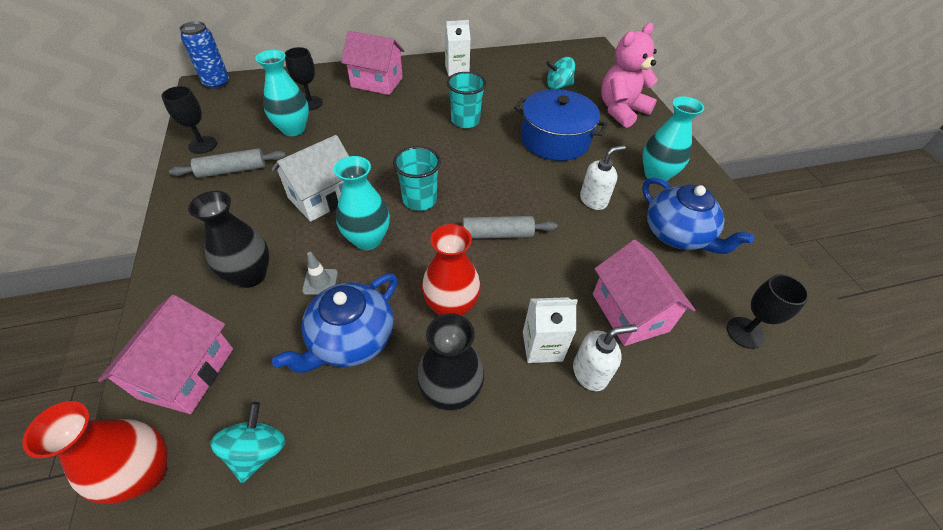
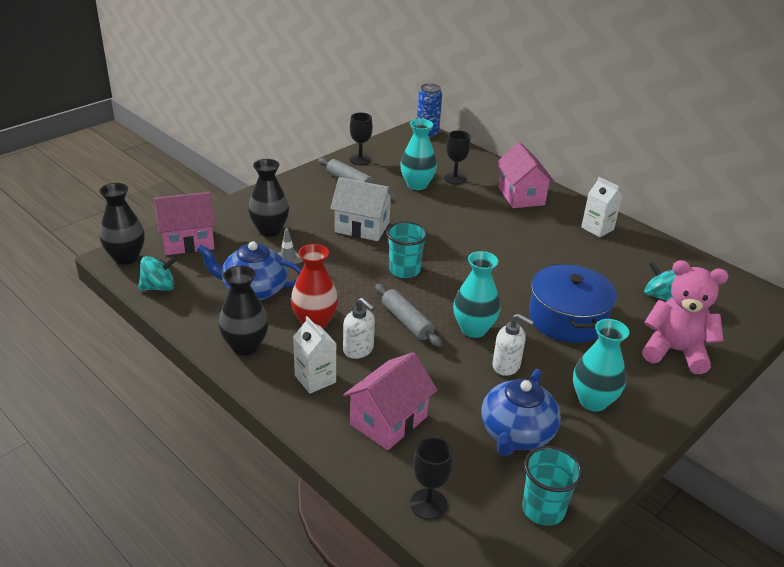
camera: 60 degrees right, 15 degrees down
red vase [23,401,167,504] -> black vase [99,183,145,265]
turquoise vase [334,156,390,250] -> turquoise vase moved to [453,251,500,338]
turquoise cup [447,72,486,128] -> turquoise cup moved to [522,446,583,526]
white soap dispenser [573,325,637,391] -> white soap dispenser moved to [343,298,375,359]

